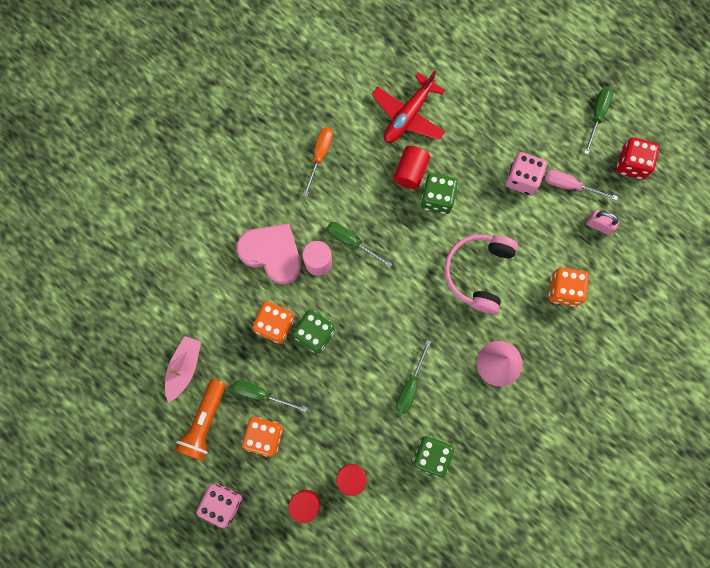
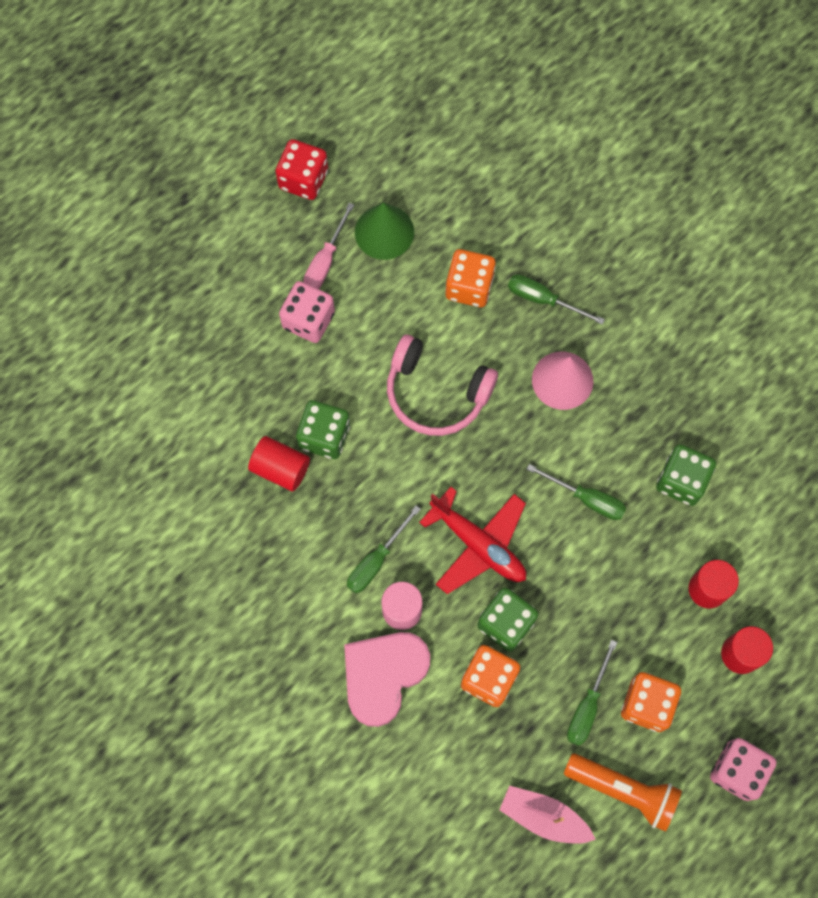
camera: 85 degrees left, 5 degrees down
orange screwdriver [303,127,333,196] -> none
red plane [371,70,445,143] -> red plane moved to [419,487,526,594]
green screwdriver [584,88,613,154] -> green screwdriver moved to [508,274,605,324]
pink padlock [586,210,619,235] -> green cone [355,202,414,260]

